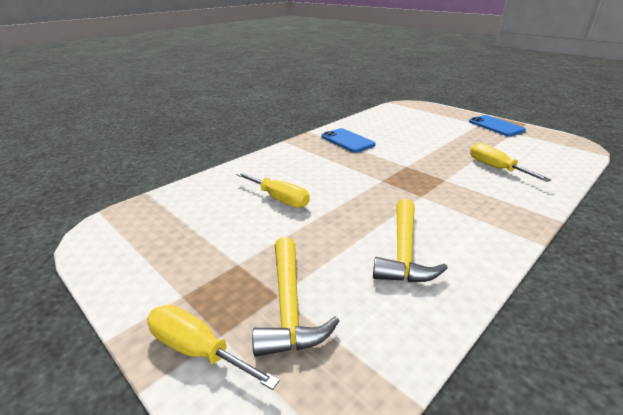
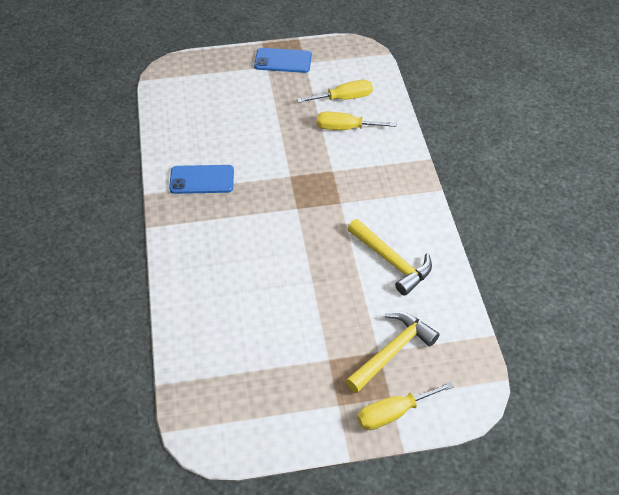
camera: 55 degrees left, 20 degrees up
yellow screwdriver [236,172,310,208] -> yellow screwdriver moved to [297,80,373,103]
yellow hammer [252,237,339,357] -> yellow hammer turned 75 degrees counterclockwise [345,311,440,393]

